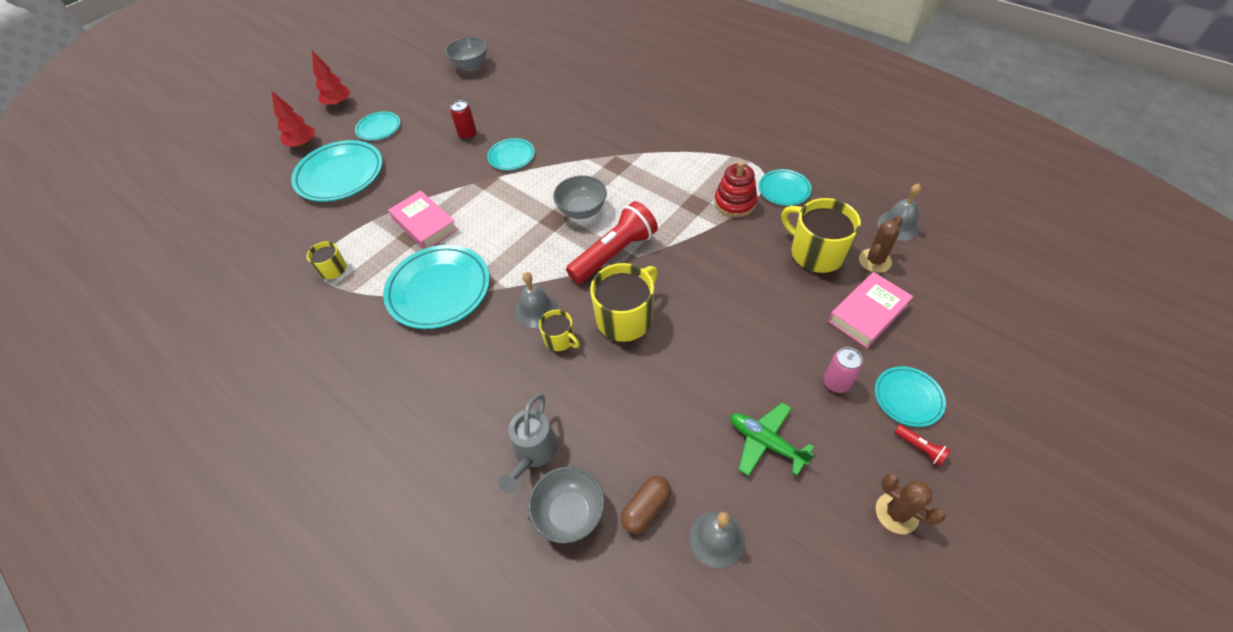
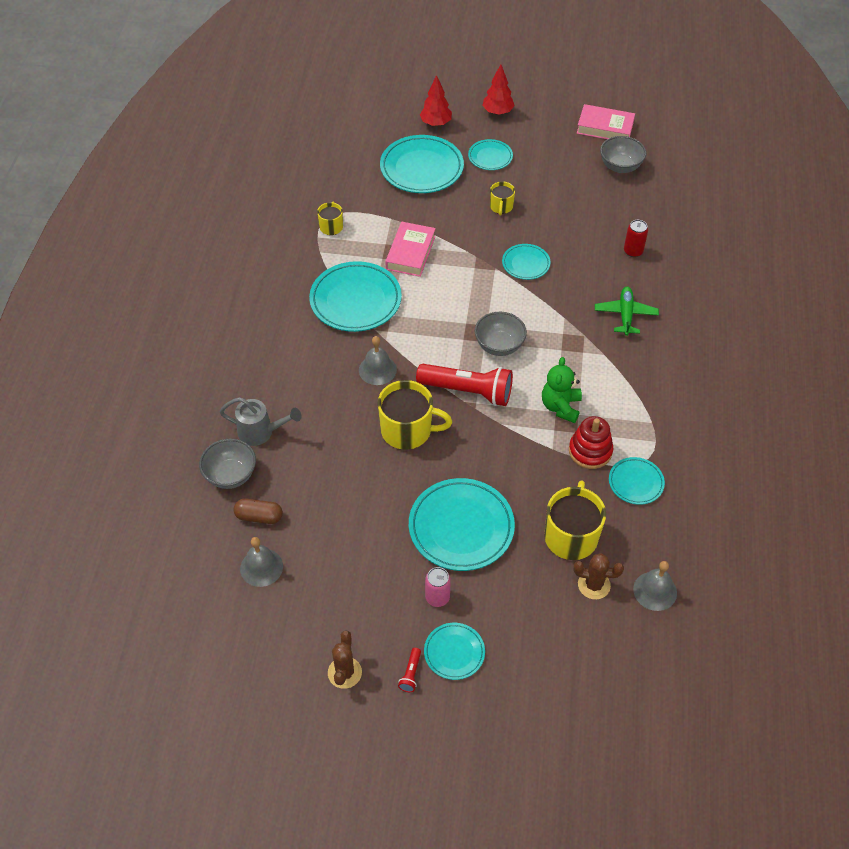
camera: 55 degrees right, 0 degrees up
red can [450,100,477,140] -> red can moved to [624,220,648,257]
grey watering can [498,394,558,493] -> grey watering can turned 150 degrees counterclockwise [219,397,301,446]
yellow mug [539,310,580,351] -> yellow mug moved to [490,182,515,216]
green plane [730,402,814,476] -> green plane moved to [595,287,659,336]
pink book [828,272,913,348] -> pink book moved to [577,104,635,139]
none -> turquoise plate [409,478,515,571]
none -> green teddy bear [542,357,582,423]

